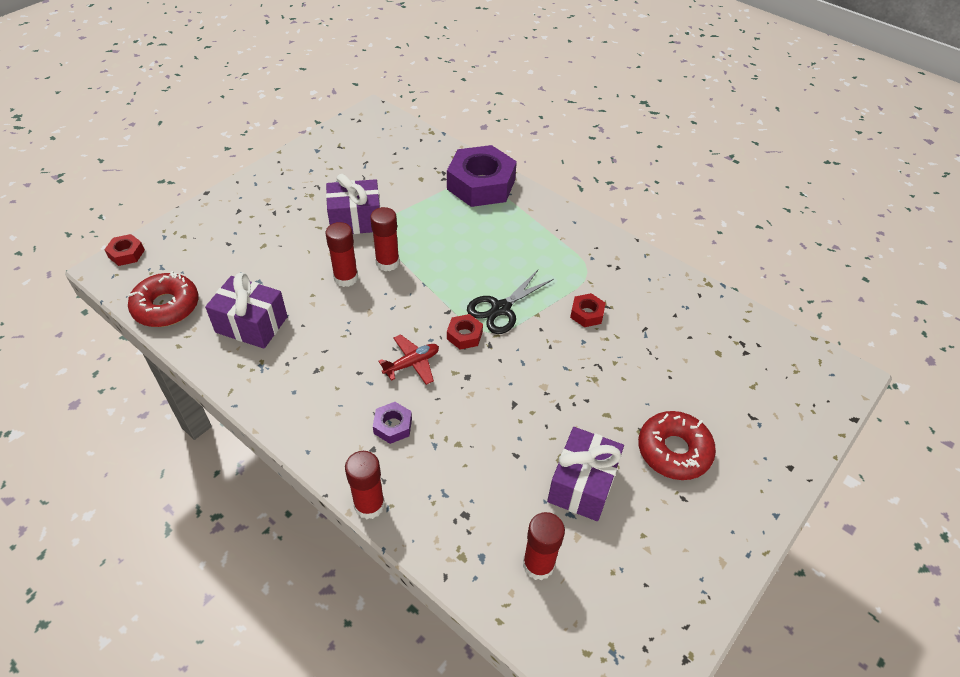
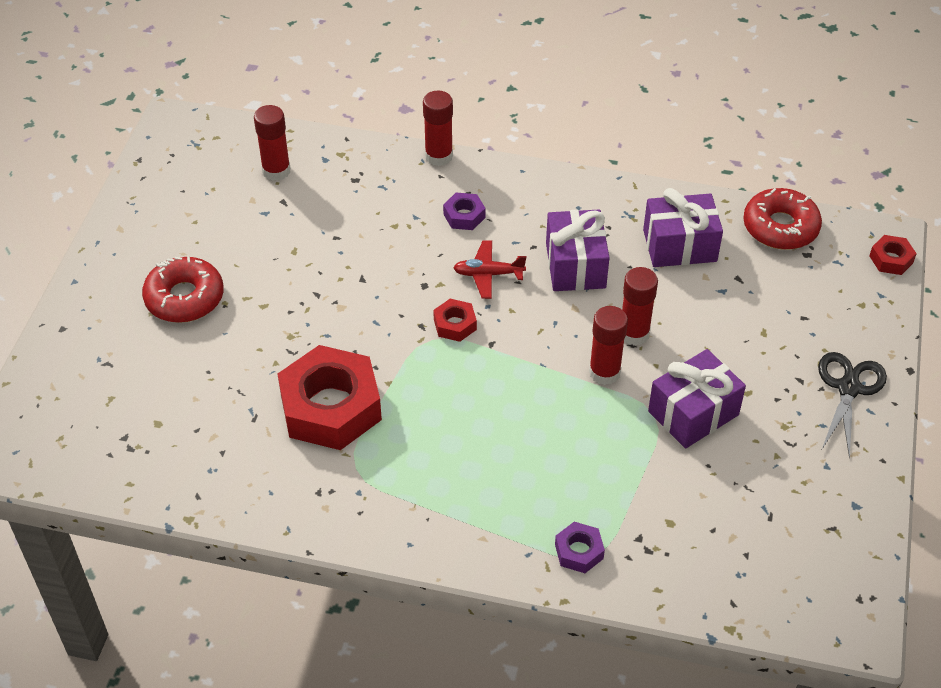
camera: 155 degrees right, 0 degrees up
red plane [378,334,439,385] -> red plane turned 60 degrees clockwise [453,240,526,299]
purple nut [447,145,517,207] -> purple nut [555,522,605,573], size x0.44
black scissors [467,269,554,334] -> black scissors moved to [818,352,887,459]
purple gift [547,427,624,521] -> purple gift moved to [546,210,610,291]
red nut [570,293,606,327] -> red nut [278,345,382,450], size x2.27

